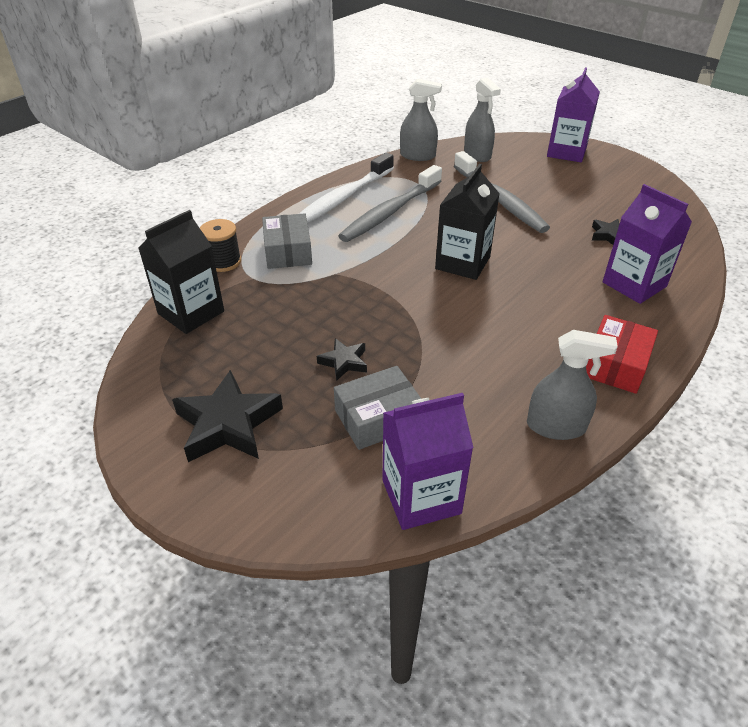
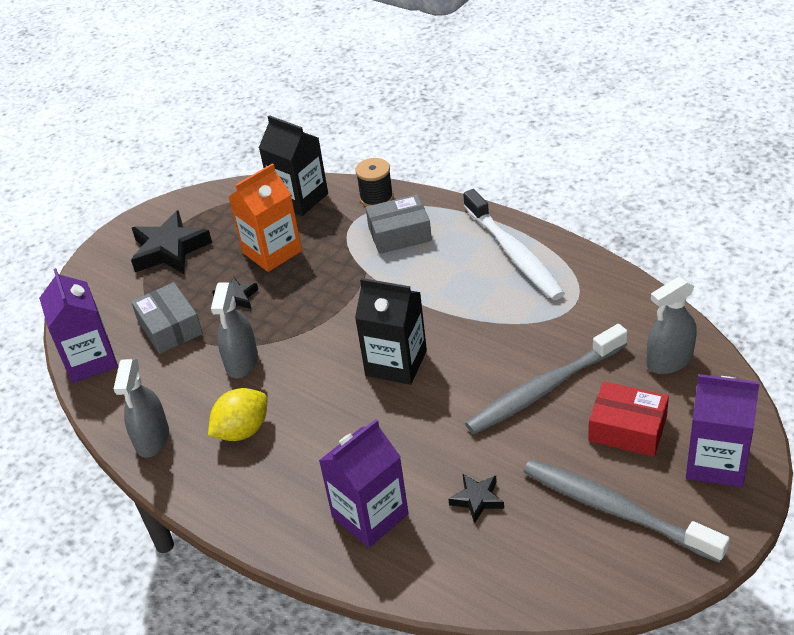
camera: 90 degrees right, 0 degrees up
white toothbrush [299,152,394,223] -> white toothbrush turned 150 degrees counterclockwise [463,189,565,300]
grey toothbrush [338,165,442,242] -> grey toothbrush moved to [523,459,730,563]
grey spray bottle [400,79,442,161] -> grey spray bottle moved to [211,283,258,378]
red box [586,315,658,394] -> red box moved to [588,382,669,457]
none -> yellow lemon [208,388,267,441]
none -> orange carton [229,163,302,272]

